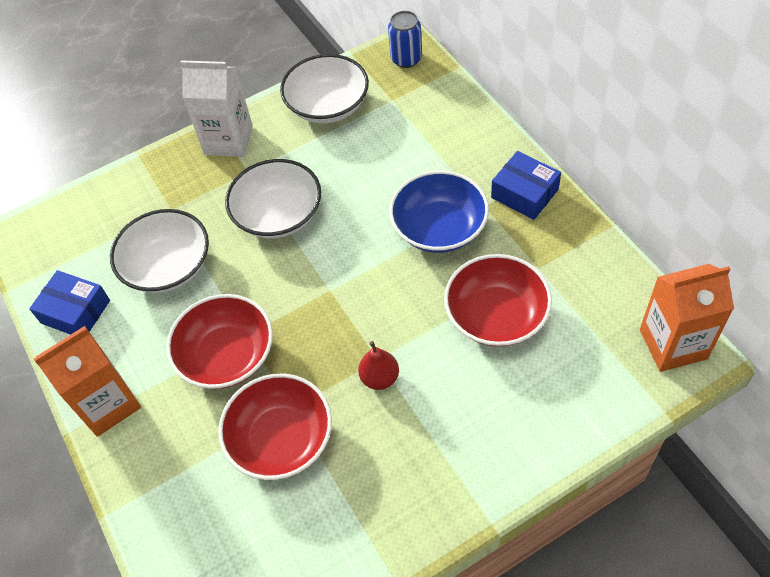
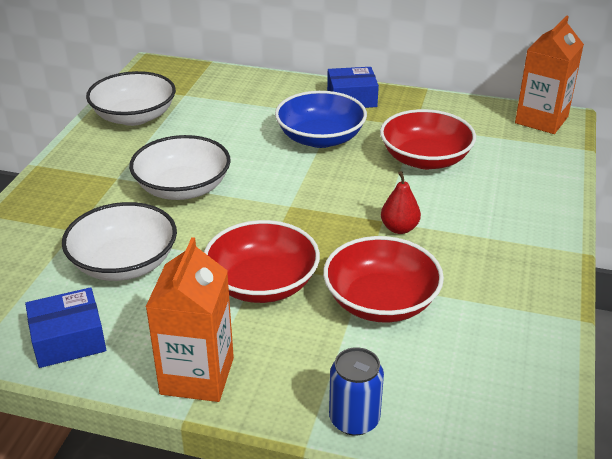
camera: 50 degrees left, 20 degrees down
white carton [181,60,253,157] -> none
blue can [388,11,422,68] -> blue can moved to [329,347,384,436]

